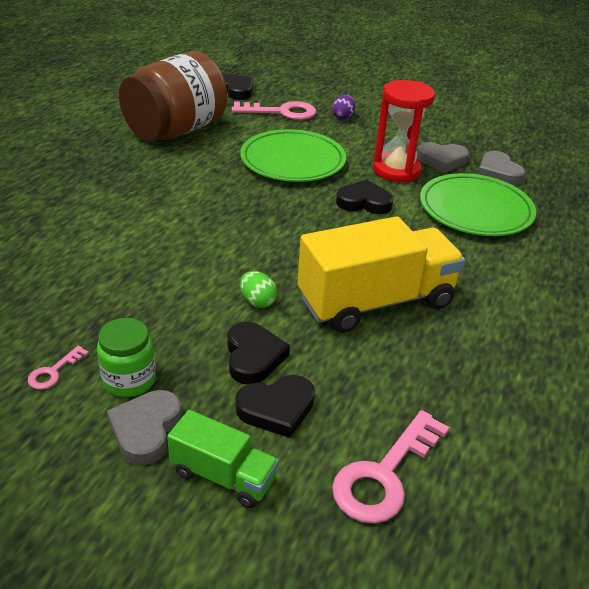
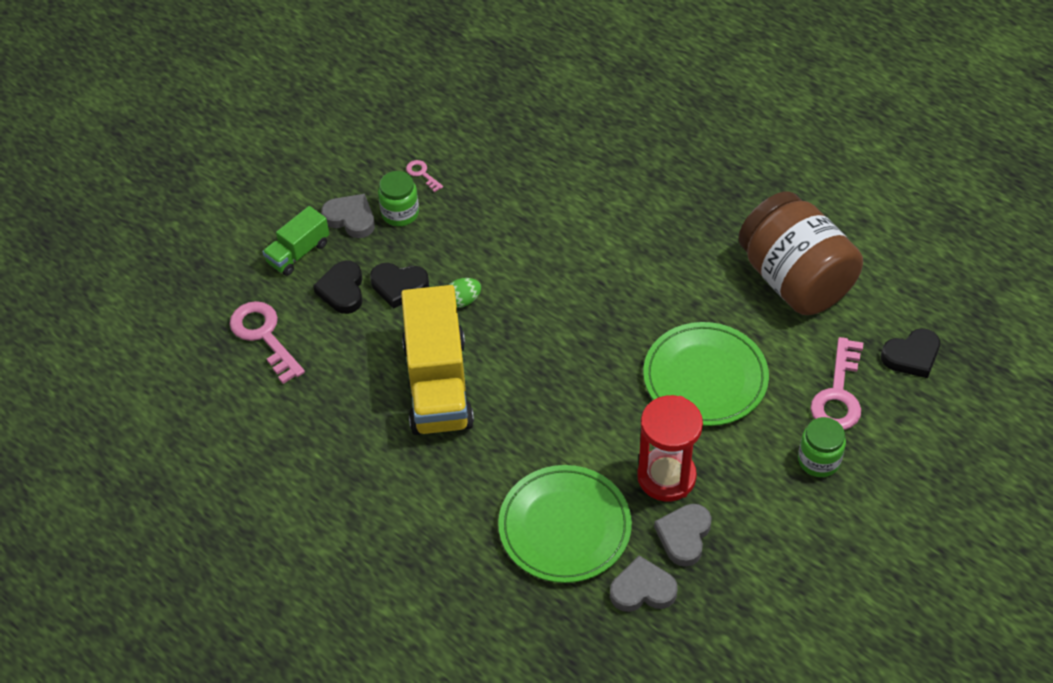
camera: 110 degrees right, 15 degrees up
purple egg [332,95,355,119] -> green jar [798,417,846,477]
black heart [336,179,394,214] -> none

